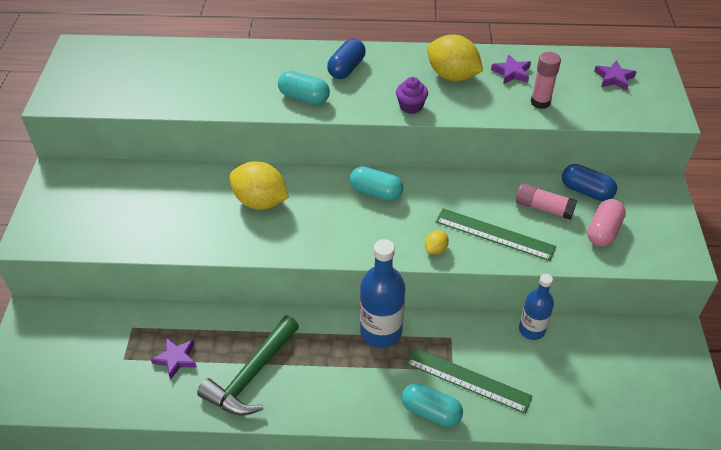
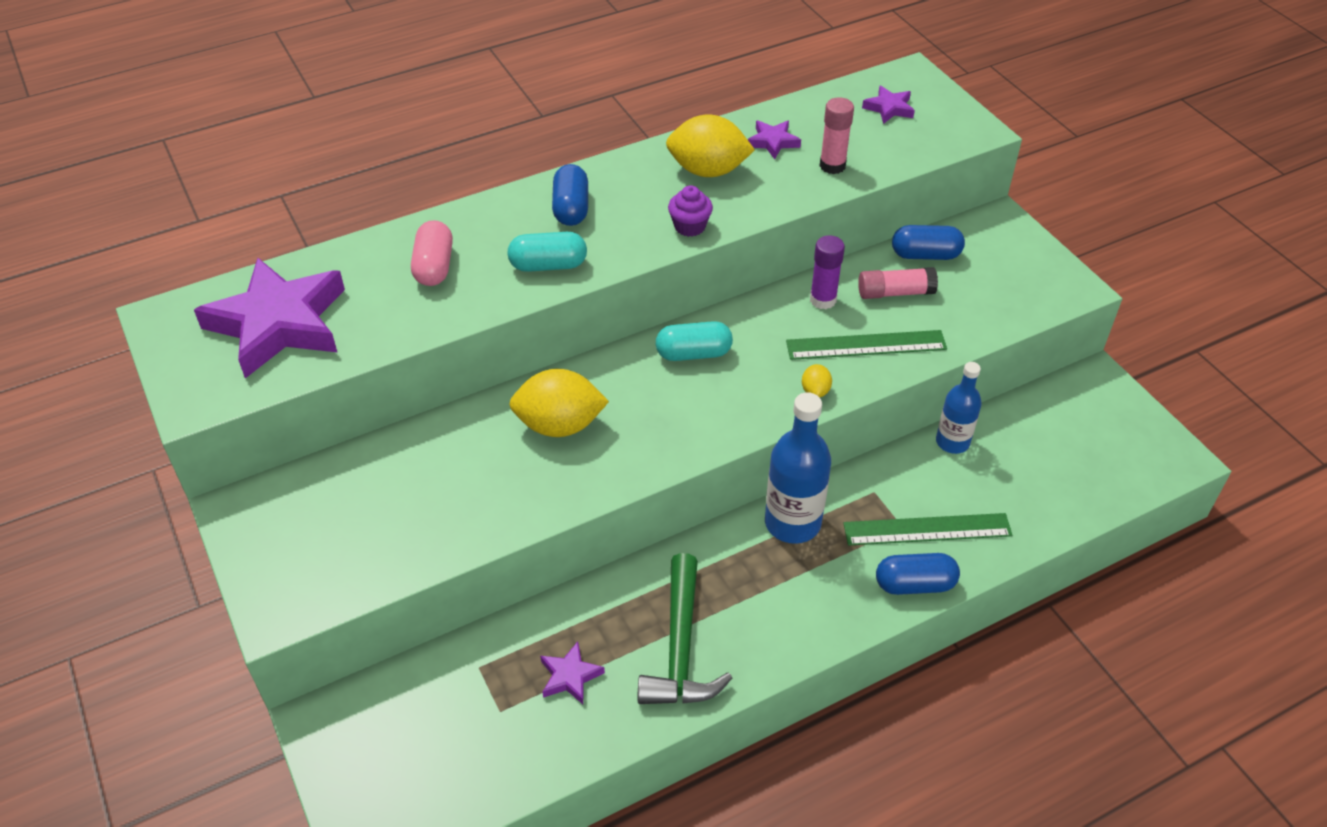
camera: 30 degrees left, 0 degrees up
turquoise capsule [402,383,463,427] -> blue capsule [876,553,960,595]
pink capsule [587,199,626,247] -> pink capsule moved to [411,220,453,286]
none -> purple star [194,258,345,378]
none -> purple glue stick [810,235,845,309]

